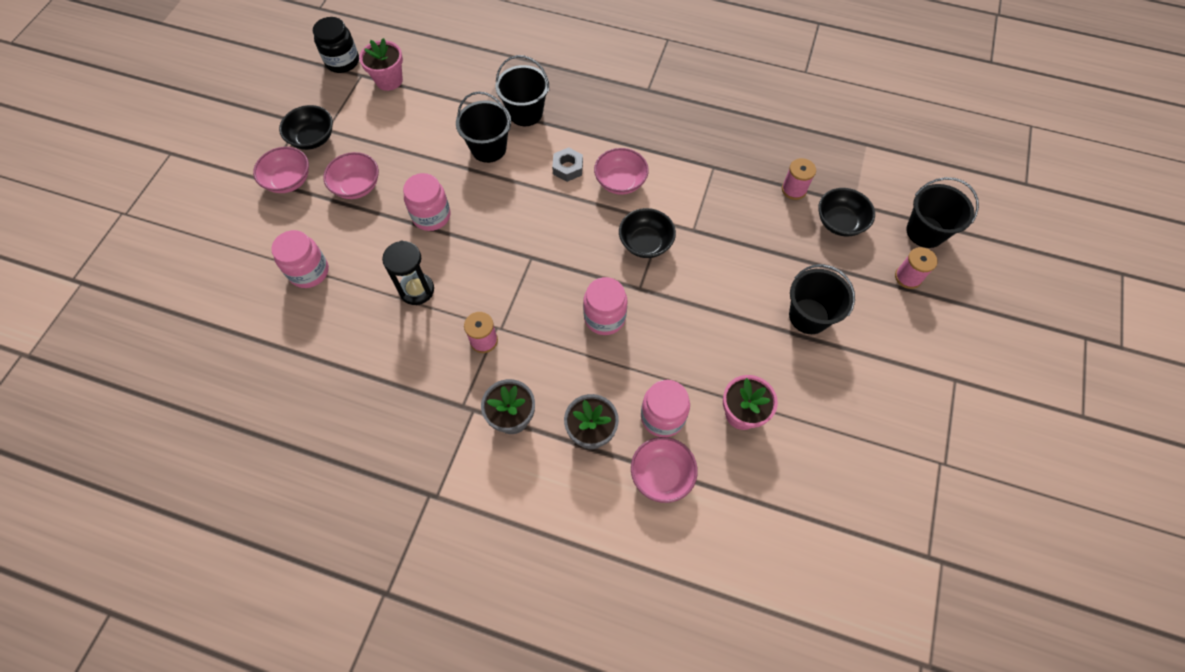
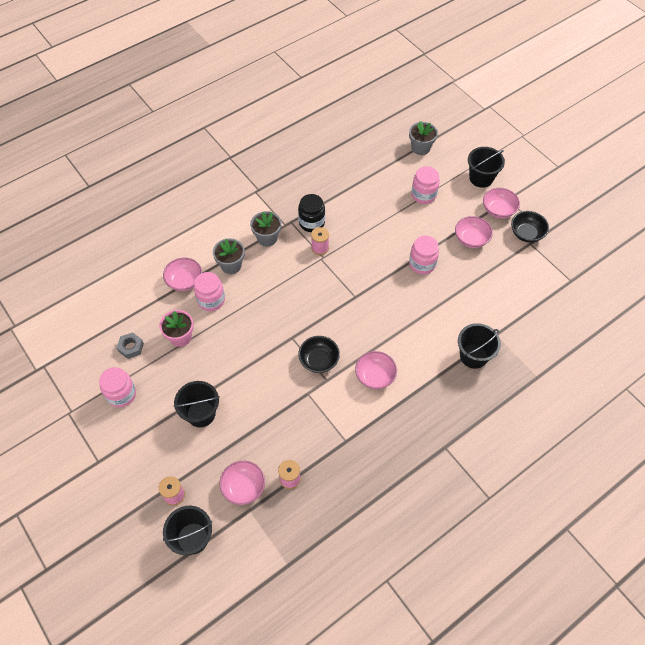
camera: 125 degrees right, 5 degrees down
black jar [313,17,359,73] -> black jar moved to [298,194,325,232]
pink flower pot [359,38,403,91] -> none
black hourglass [382,241,434,305] -> none
black bucket [456,91,511,163] -> black bucket moved to [468,147,505,188]
grey nut [552,147,583,182] -> grey nut moved to [117,332,144,359]
pink jar [583,277,628,335] -> pink jar moved to [99,367,136,408]
black bowl [818,188,875,236] -> pink bowl [219,461,265,505]
none -> grey flower pot [409,121,438,155]

